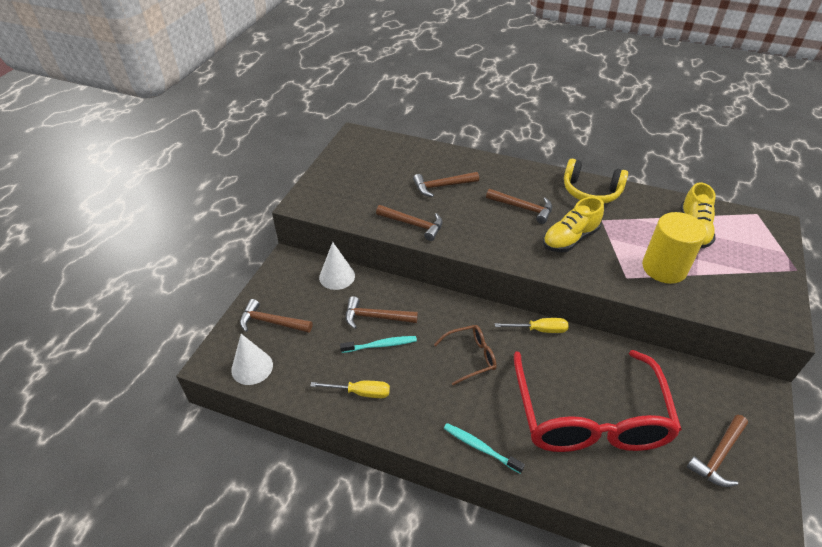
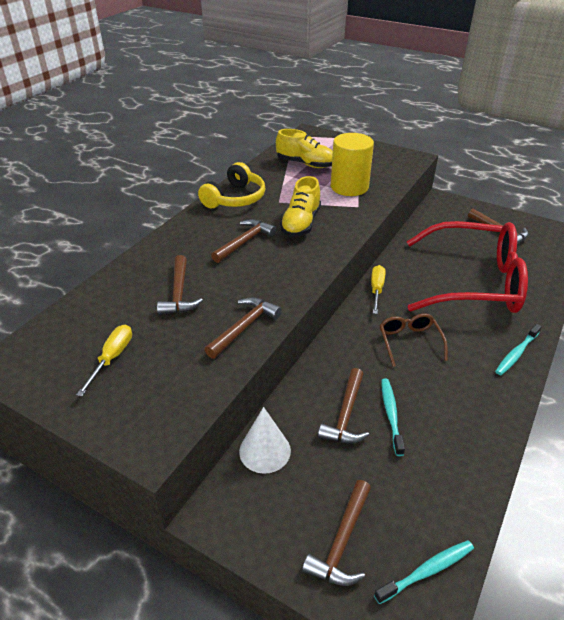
camera: 80 degrees left, 5 degrees down
white cone [231,334,273,385] -> turquoise toothbrush [374,540,474,604]
yellow screwdriver [310,381,390,398] -> yellow screwdriver moved to [76,325,132,397]
yellow shoe [543,197,604,252] -> yellow shoe turned 45 degrees clockwise [280,176,321,237]

